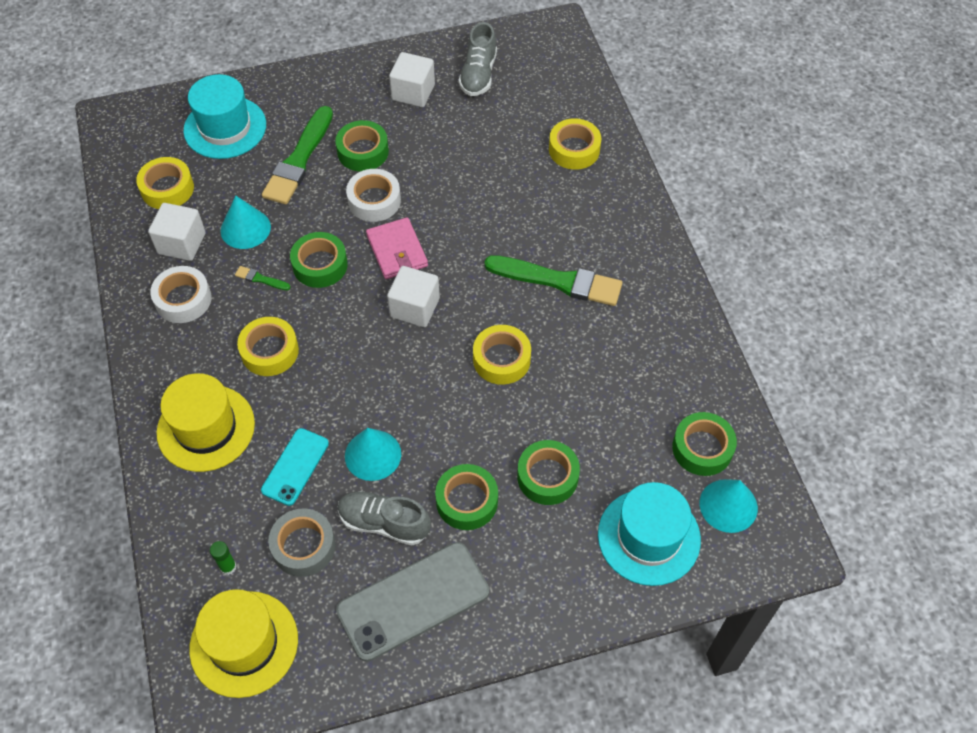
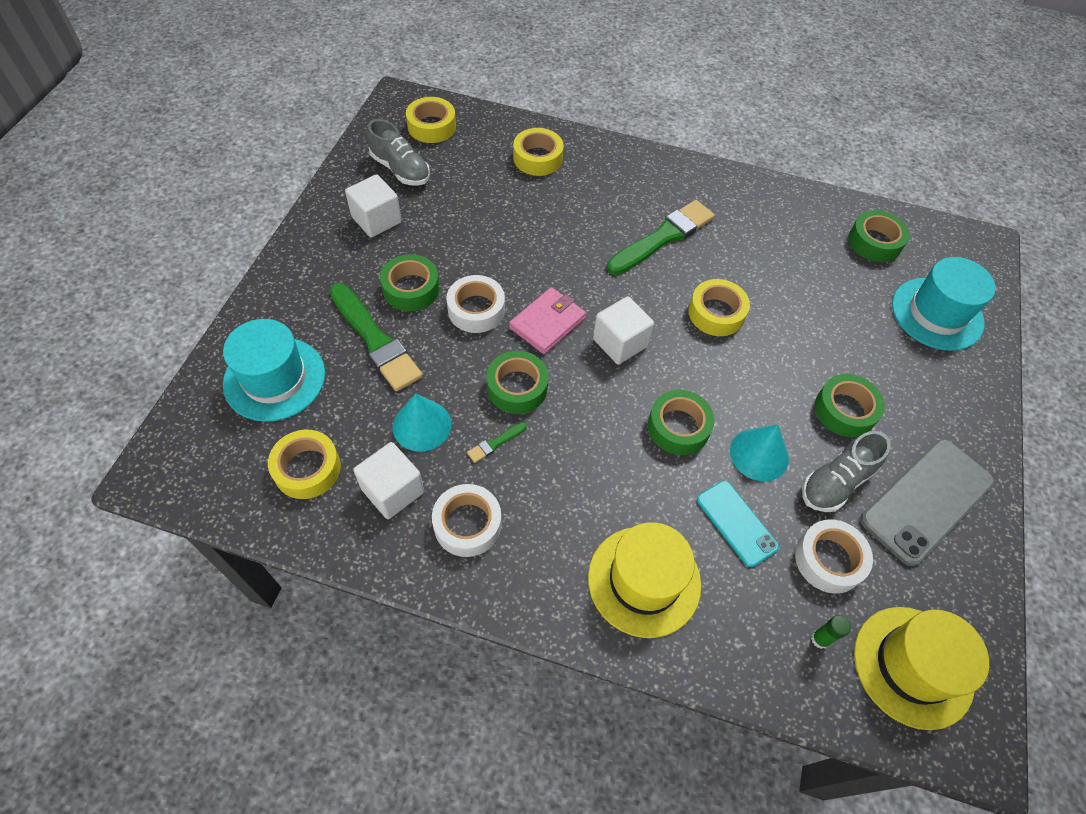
camera: 60 degrees left, 0 degrees up
yellow tape [237,317,299,376] -> yellow tape moved to [406,97,456,143]
grey tape [268,509,336,577] -> white tape [795,519,873,594]
grey phone [336,542,489,661] -> grey phone turned 45 degrees clockwise [860,439,994,566]
pink wallet [366,217,428,279] -> pink wallet turned 60 degrees counterclockwise [509,287,586,354]
green tape [517,440,580,505] -> green tape moved to [648,390,715,455]
turquoise cone [699,479,758,533] -> none

